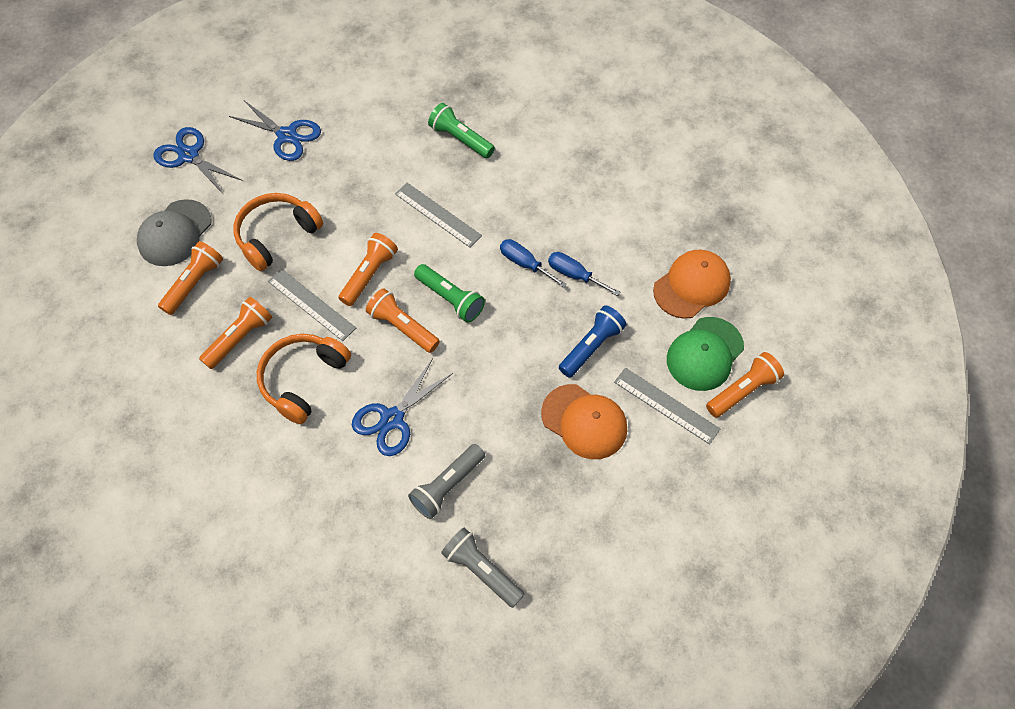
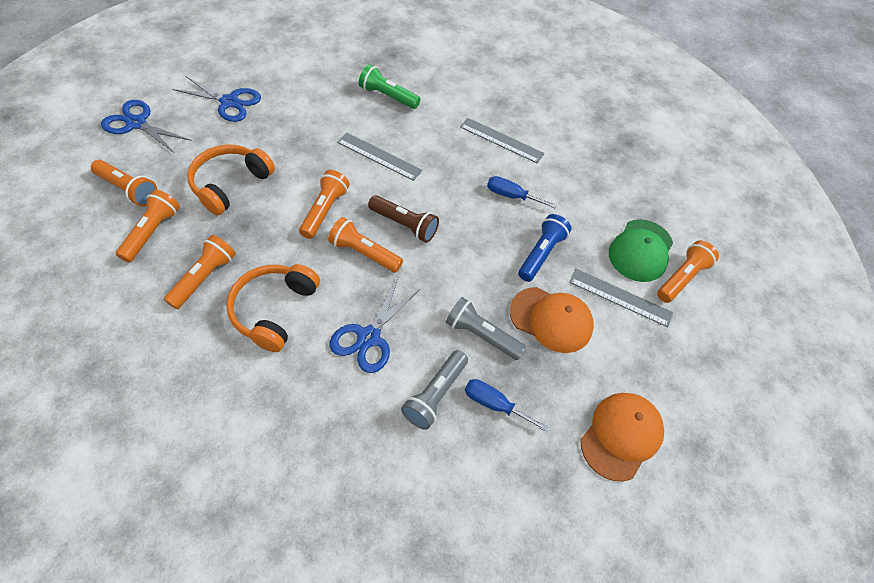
camera: 15 degrees left, 5 degrees down
grey cap [137,199,212,266] -> orange flashlight [91,160,157,206]
grey ruler [268,269,356,341] -> grey ruler moved to [460,118,545,164]
green flashlight [414,264,485,323] -> brown flashlight [368,195,439,243]
grey flashlight [441,527,525,608] -> grey flashlight moved to [446,297,526,360]
blue screwdriver [500,239,567,288] -> blue screwdriver moved to [465,379,549,432]
orange cap [653,250,731,319] -> orange cap moved to [580,393,664,481]

